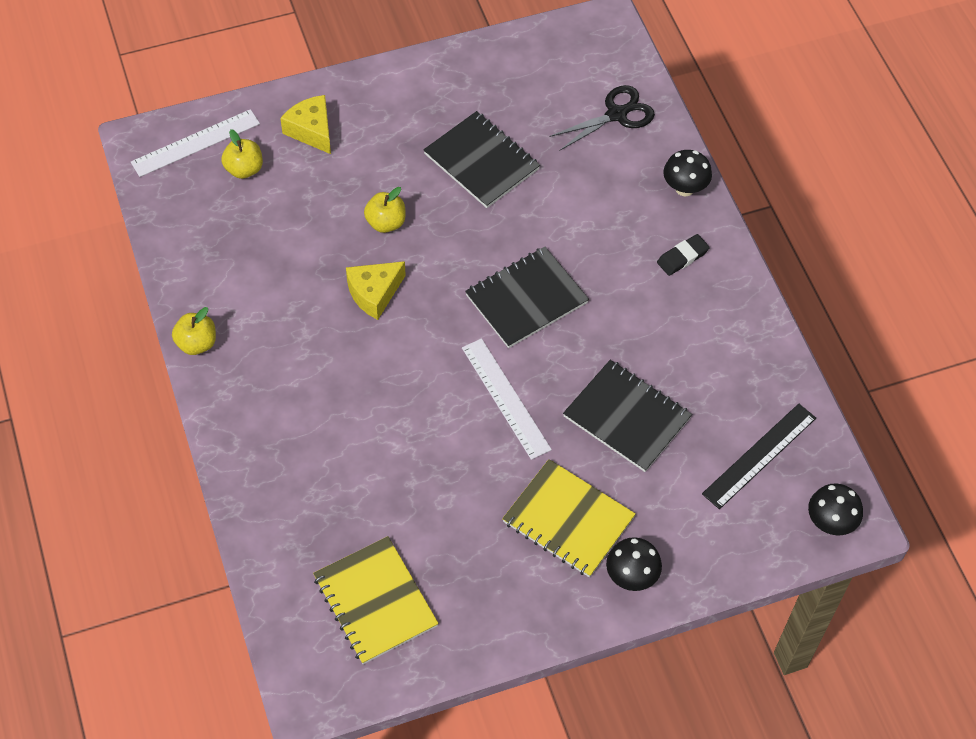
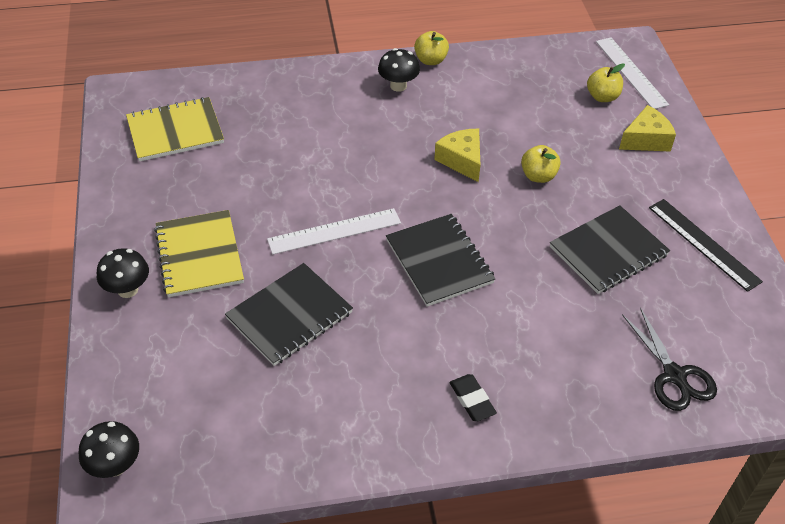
camera: 100 degrees right, 10 degrees down
yellow notebook [502,459,636,578] -> yellow notebook turned 60 degrees counterclockwise [154,210,244,297]
black mushroom [663,150,712,196] -> black mushroom moved to [378,48,420,92]
black ruler [702,404,816,509] -> black ruler moved to [649,199,763,292]

